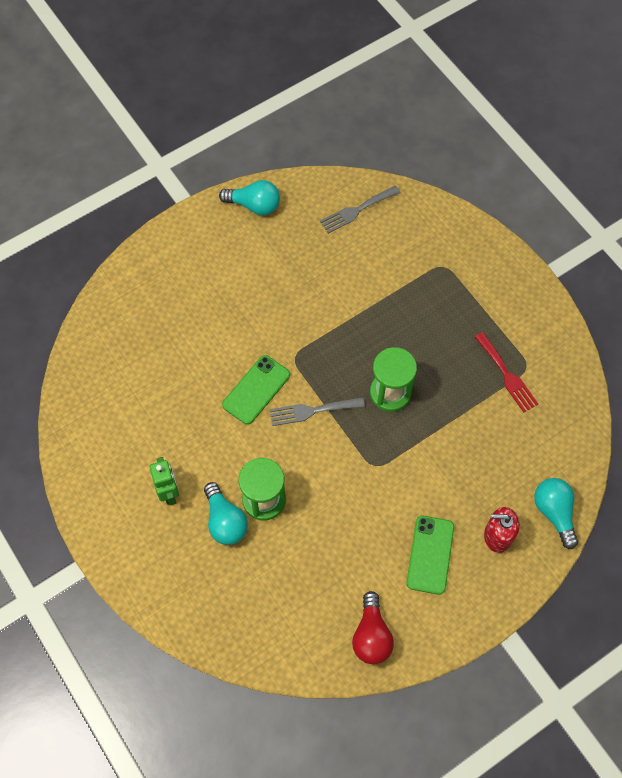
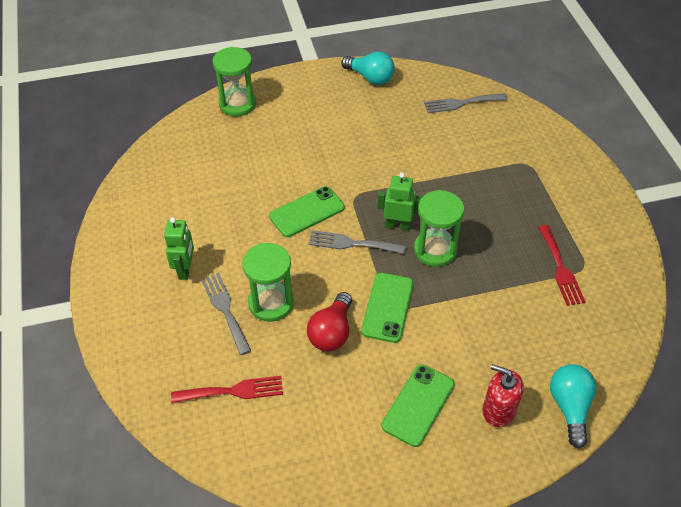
camera: 20 degrees right, 15 degrees down
turquoise light bulb [204,482,248,545] -> grey fork [201,273,252,355]
red light bulb [352,591,394,664] -> red light bulb moved to [307,292,352,351]
none -> red fork [171,376,283,403]
none -> green hourglass [213,47,256,116]
none -> green phone [361,273,414,343]
none -> green robot [378,172,422,231]

